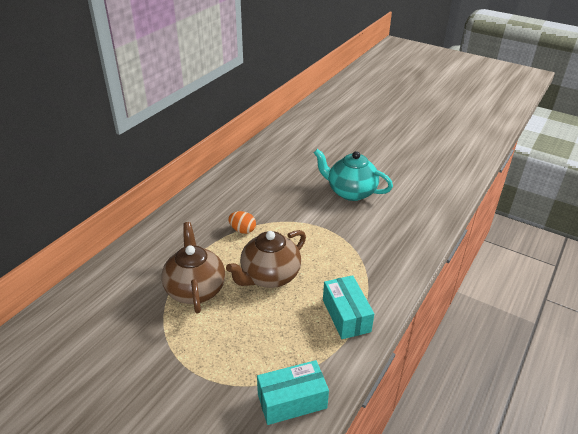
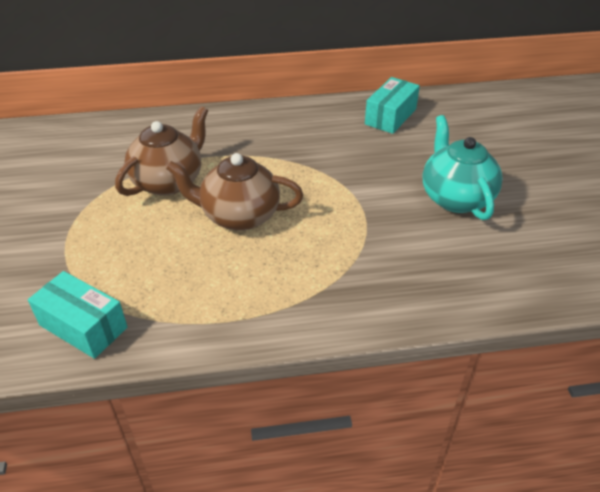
camera: 50 degrees right, 5 degrees up
orange egg [228,211,256,234] -> none
turquoise box [323,275,374,339] -> turquoise box moved to [365,77,420,134]

